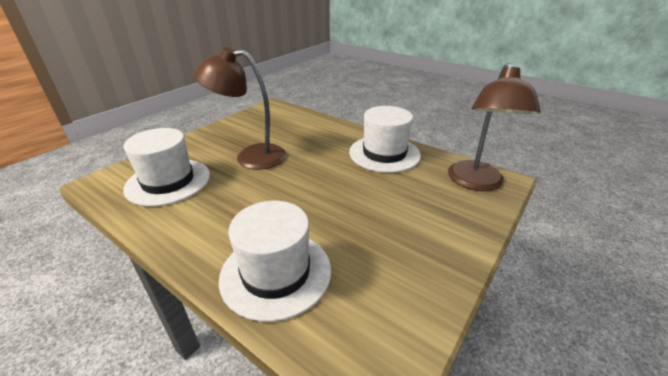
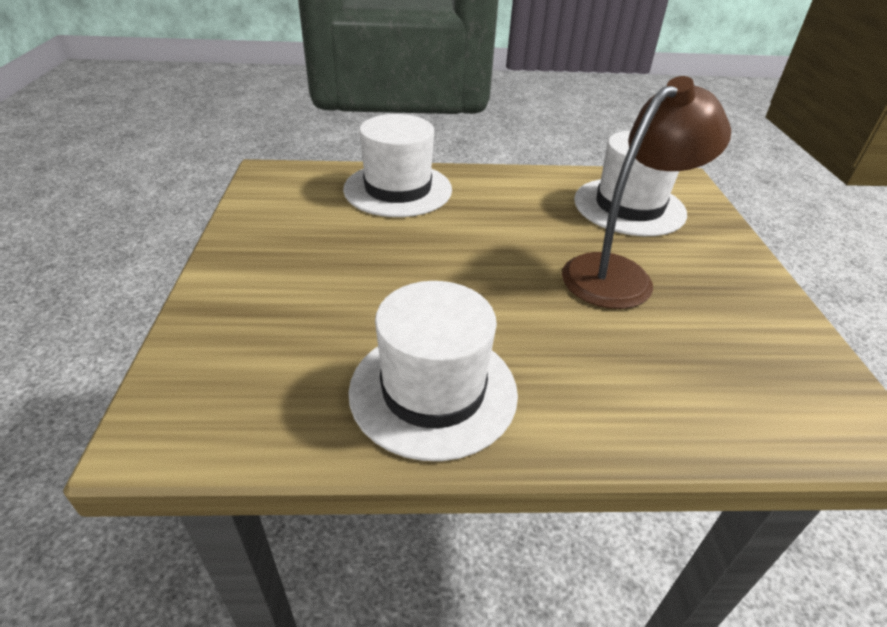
camera: 140 degrees right, 5 degrees up
brown lamp [448,63,541,191] -> none

